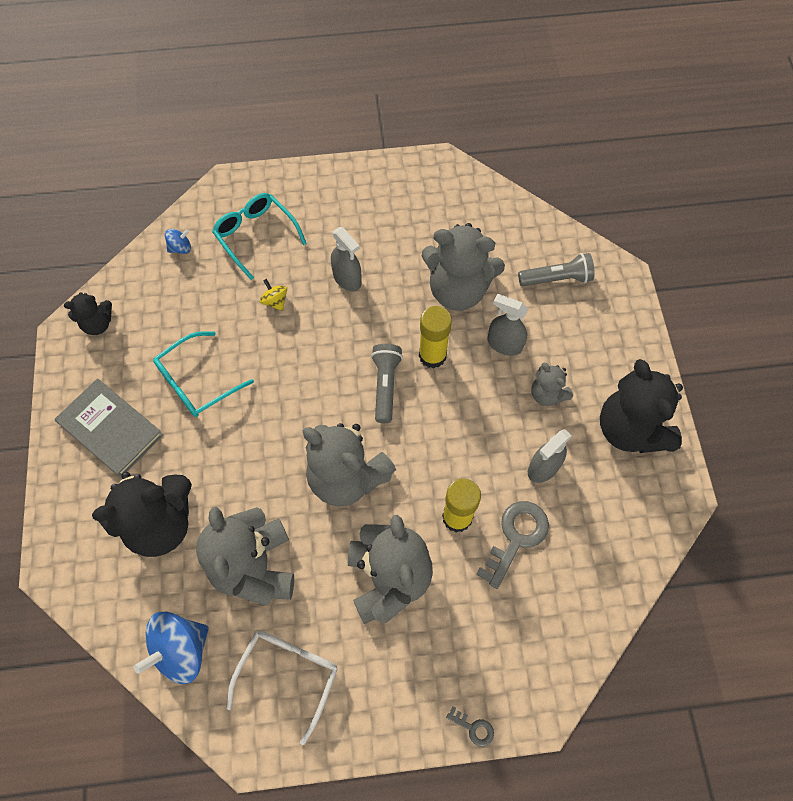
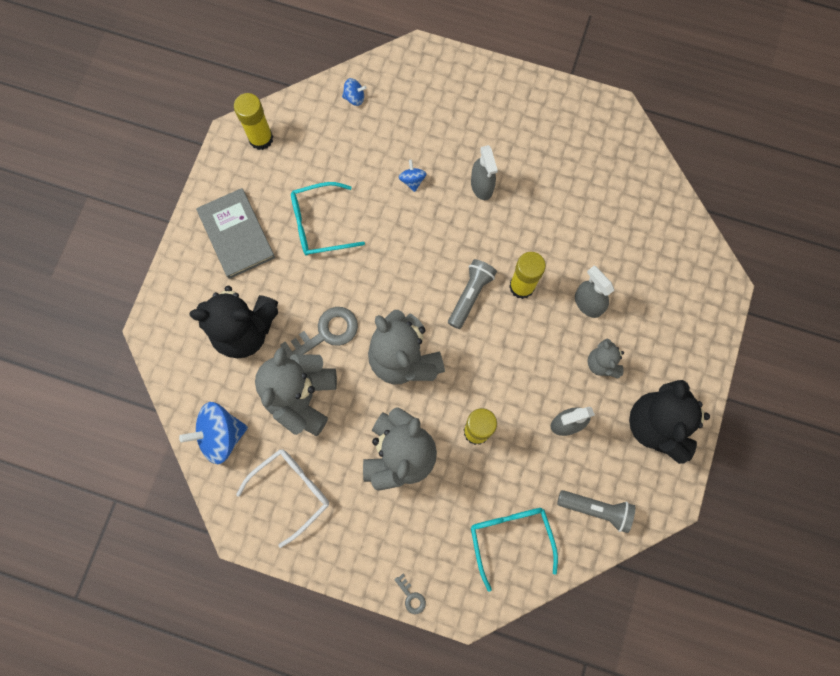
camera: 25 degrees right, 10 degrees up
black teddy bear [64,292,112,335] -> yellow glue stick [234,93,273,150]
turquoise glasses [212,193,307,280] -> turquoise glasses moved to [471,508,558,592]
yellow spinning top [260,279,287,311] -> blue spinning top [399,160,427,192]
grey teddy bear [422,223,505,311] -> none
grey key [476,501,549,589] -> grey key moved to [280,307,358,358]
grey flashlight [518,253,595,286] -> grey flashlight moved to [557,490,635,533]

